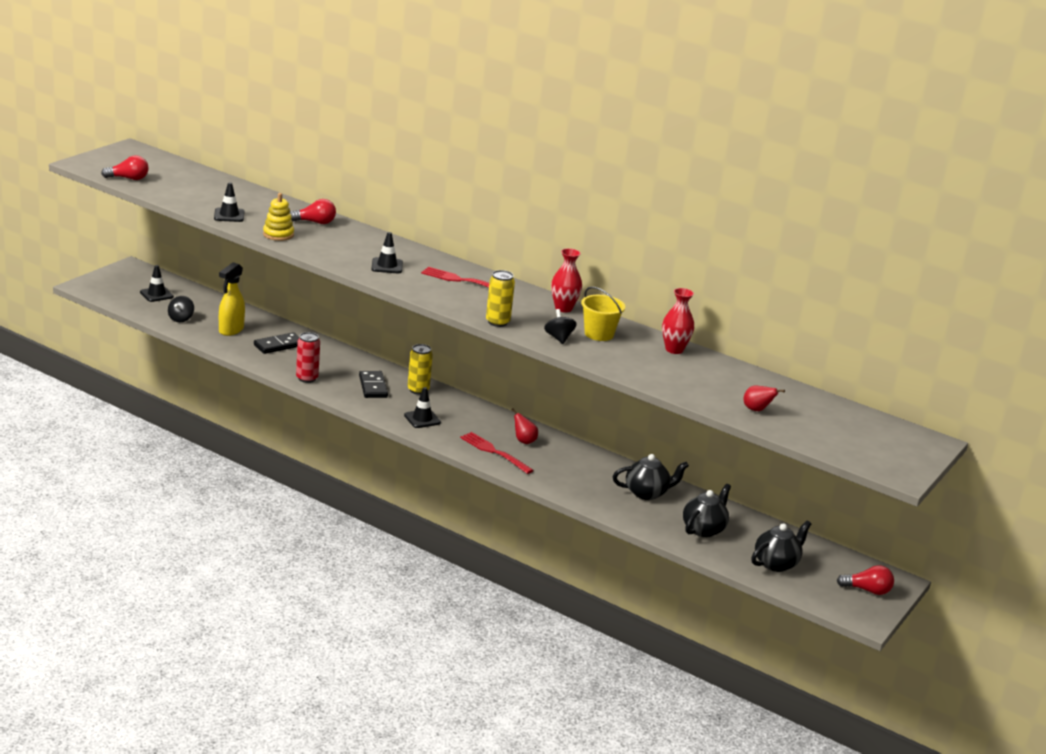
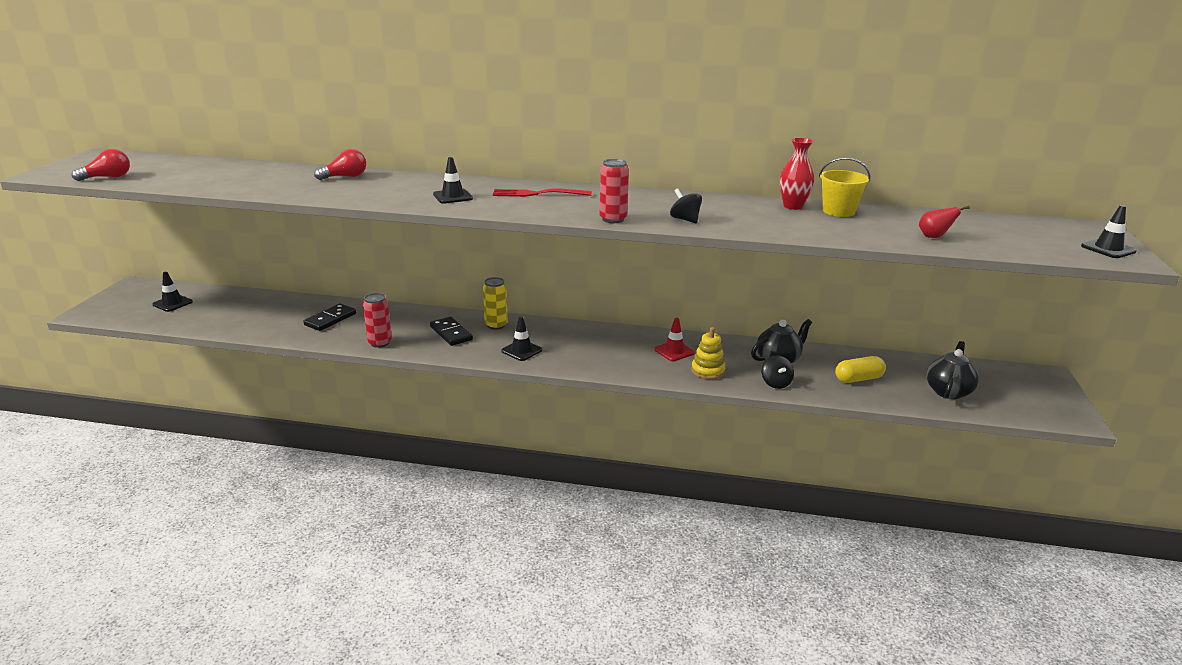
camera: 20 degrees left, 0 degrees up
black spinning top [168,296,194,322] -> black spinning top moved to [762,355,794,389]
black traffic cone [214,182,245,222] -> black traffic cone moved to [1081,205,1137,258]
yellow spray bottle [219,262,245,336] -> none
yellow stacking toy [263,193,294,241] -> yellow stacking toy moved to [691,327,726,380]
red fork [460,432,534,474] -> none
yellow can [486,270,515,327] -> red can [600,159,629,223]
red pear [511,408,538,444] -> none
red vase [551,248,582,312] -> none
yellow bucket [581,287,625,341] -> yellow bucket moved to [819,158,871,217]
black teapot [683,484,731,537] -> yellow capsule [835,356,886,383]
red light bulb [837,565,894,595] -> none
none -> red traffic cone [654,318,695,361]

